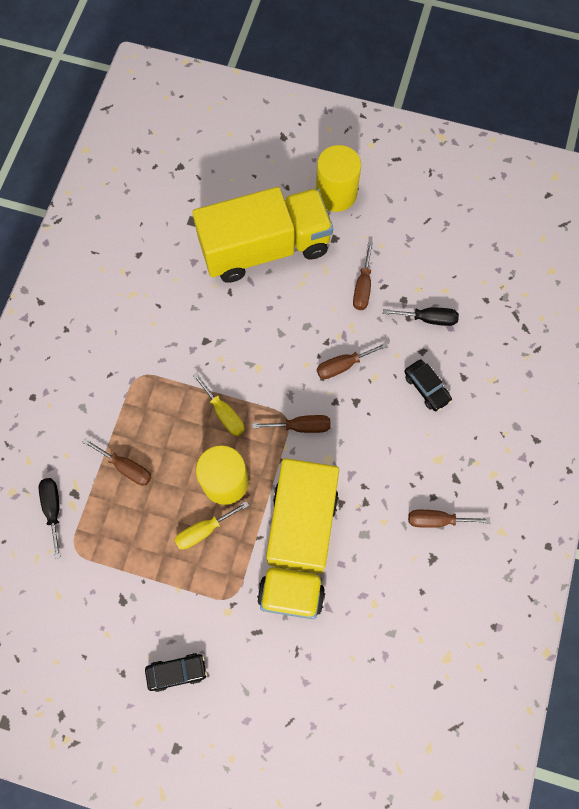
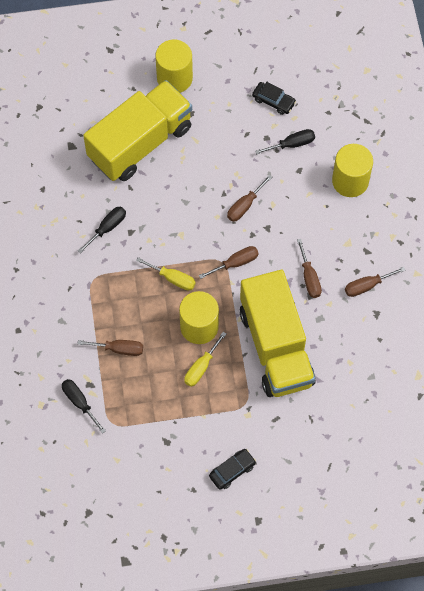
camera: 25 degrees left, 5 degrees down
brown screwdriver [353,242,373,310] -> brown screwdriver moved to [297,239,322,298]
black car [404,359,452,411] -> black car moved to [252,82,296,115]
none -> black screwdriver [78,206,126,254]
none -> yellow cylinder [332,144,373,197]

